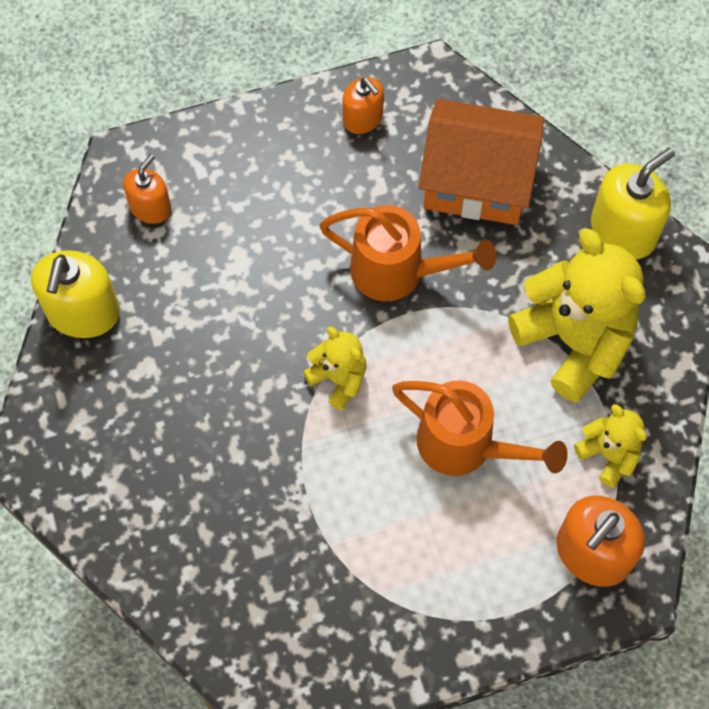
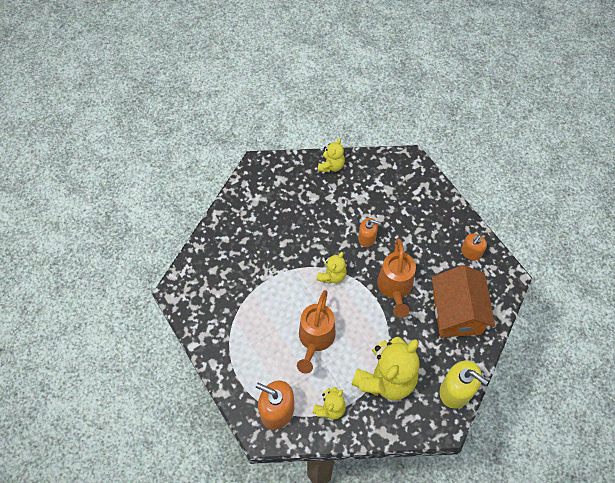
camera: 75 degrees right, 5 degrees down
yellow soap dispenser [31,250,120,338] -> yellow teddy bear [318,138,345,173]
orange soap dispenser [123,154,171,224] -> orange soap dispenser moved to [358,218,380,247]

